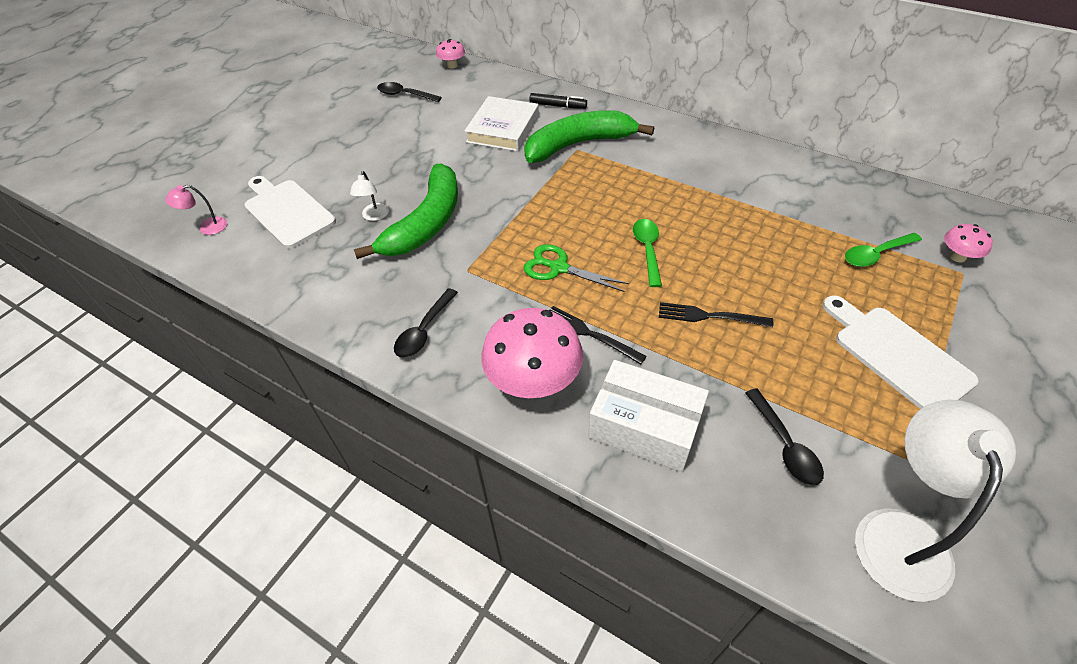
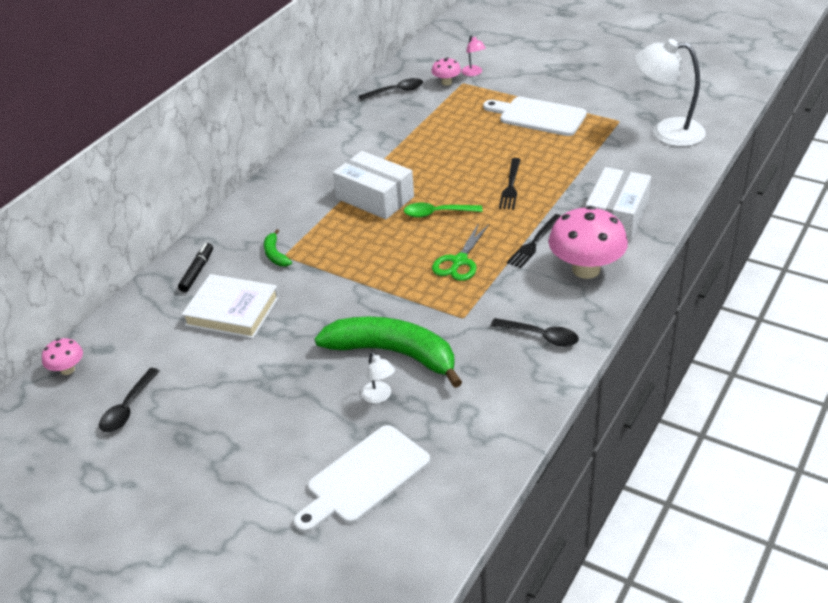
camera: 90 degrees left, 10 degrees down
pink lamp [165,185,227,235] -> pink lamp moved to [461,35,486,76]
white lamp [350,171,389,221] -> white lamp turned 60 degrees clockwise [361,352,395,403]
green banana [524,110,654,163] -> green banana [264,229,292,266], size x0.42
black spoon [745,388,824,486] -> black spoon moved to [359,78,423,100]
white cutting board [823,296,979,409] -> white cutting board turned 60 degrees clockwise [483,97,587,136]
green spoon [845,233,922,267] -> none
none -> white box [333,151,414,219]

